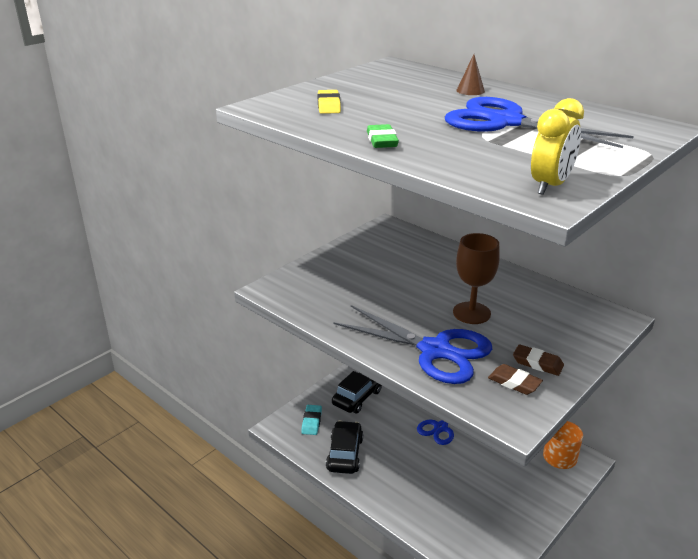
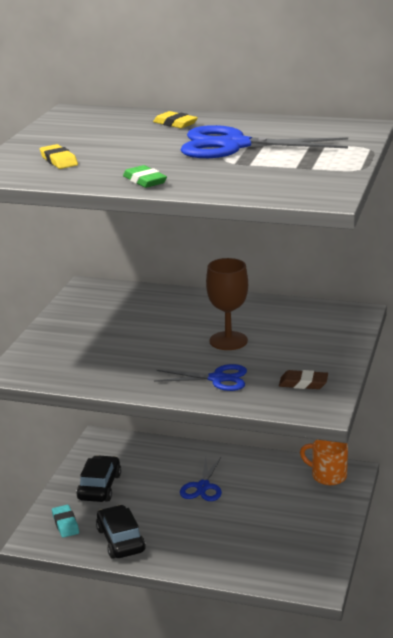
camera: 25 degrees left, 5 degrees down
blue scissors [333,305,492,384] -> blue scissors [154,364,247,391], size x0.57
brown cone [456,54,485,95] -> yellow eraser [153,111,198,128]
brown eraser [513,344,564,376] -> none
yellow clock [531,98,584,195] -> none

